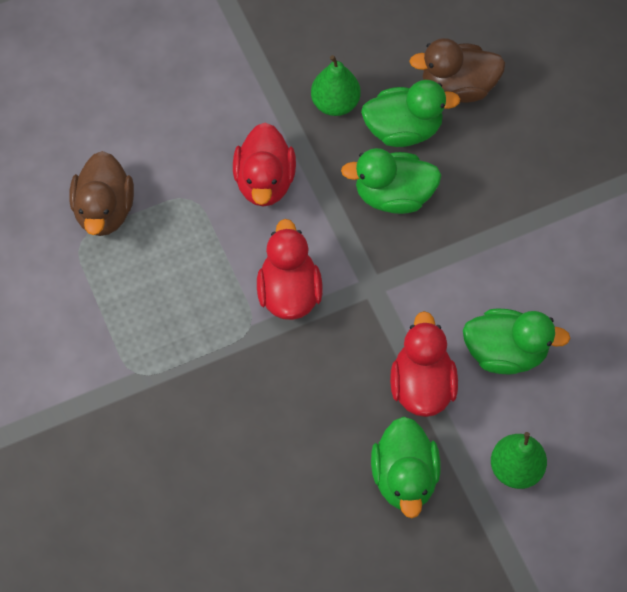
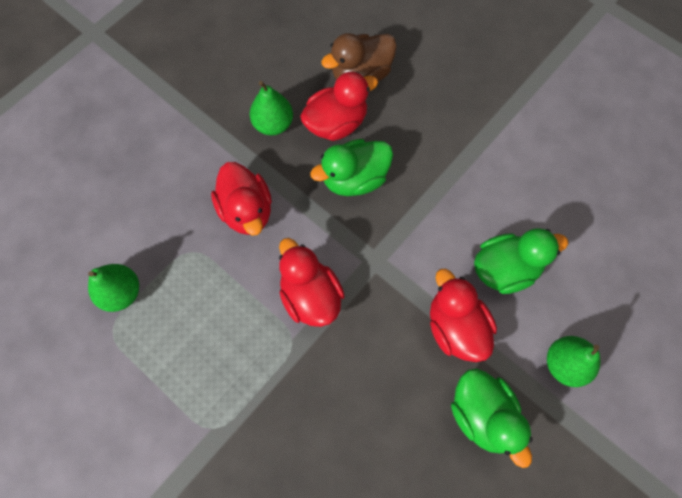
camera: 25 degrees left, 5 degrees up
brown duck [69,151,134,236] -> green pear [88,264,139,312]
green duck [361,80,460,147] -> red duck [300,71,378,141]

